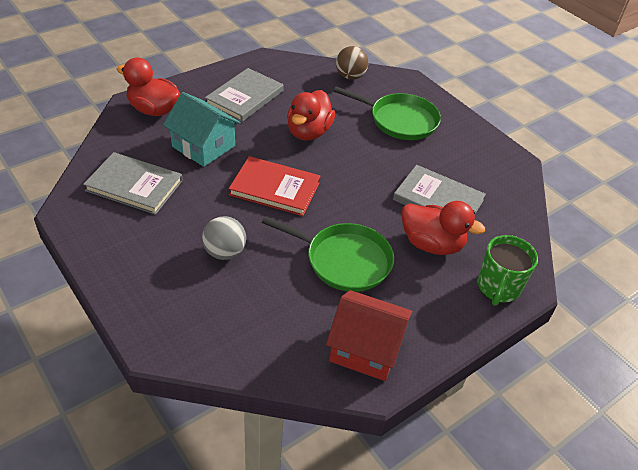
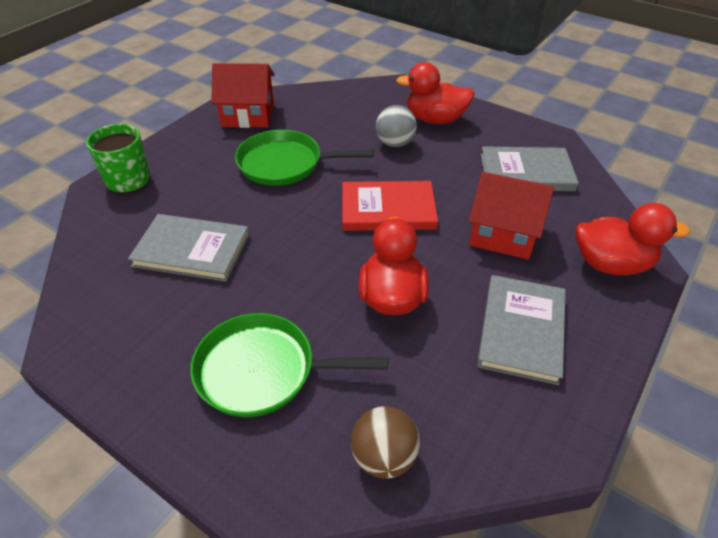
camera: 165 degrees right, 0 degrees up
turquoise house [163,92,241,167] -> red house [469,172,554,260]
red duck [401,201,485,255] -> red duck moved to [396,62,475,124]

